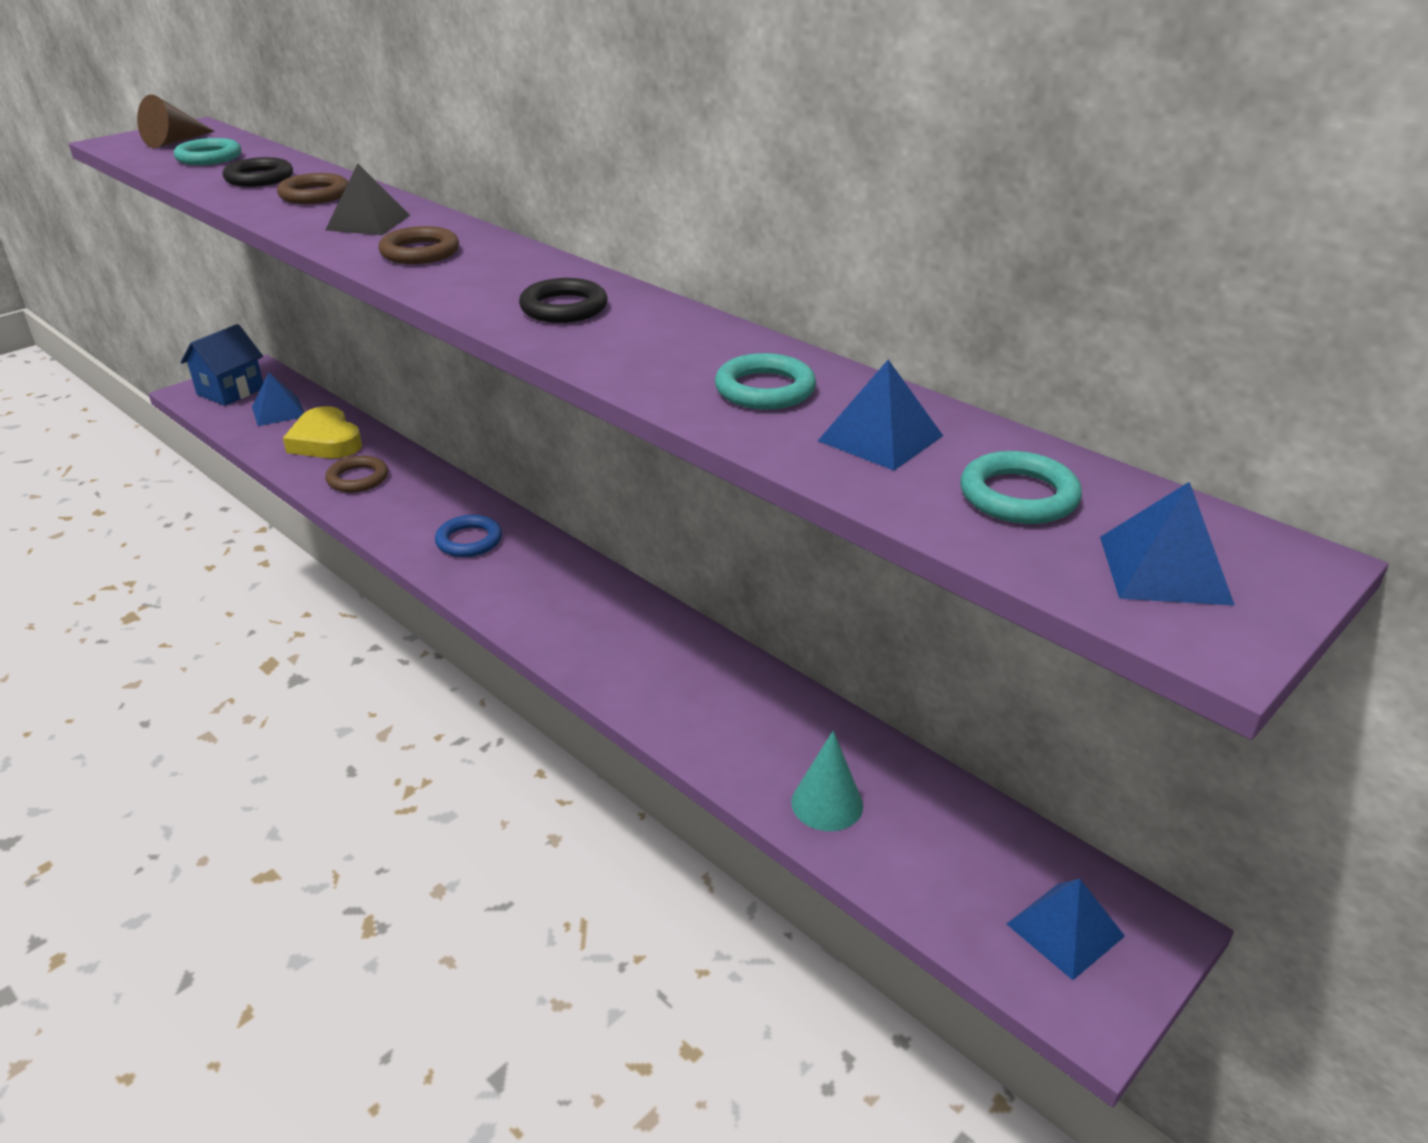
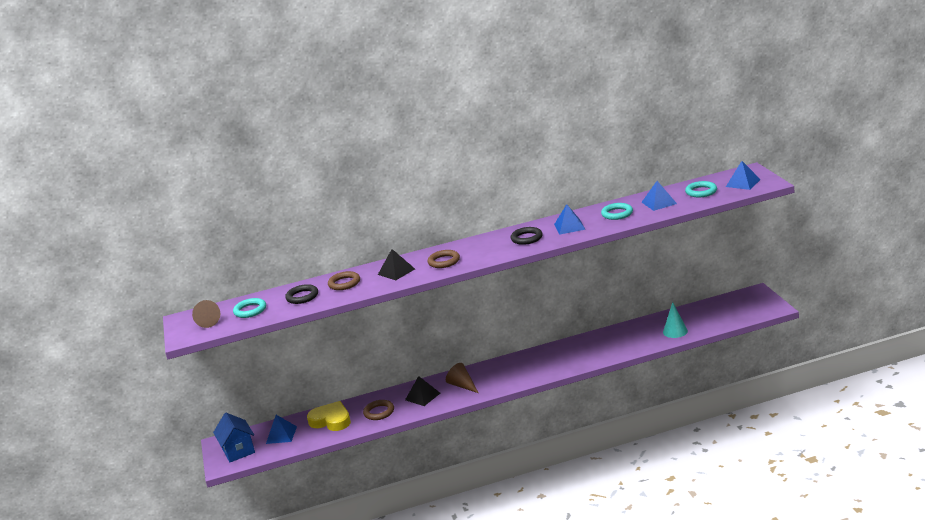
camera: 55 degrees left, 10 degrees down
yellow heart [283,406,362,459] -> yellow heart turned 150 degrees counterclockwise [307,401,351,431]
blue ring [435,515,502,557] -> brown cone [446,363,479,393]
blue pyramid [1007,879,1125,980] -> blue pyramid moved to [554,204,586,235]
none -> black pyramid [405,376,440,406]

